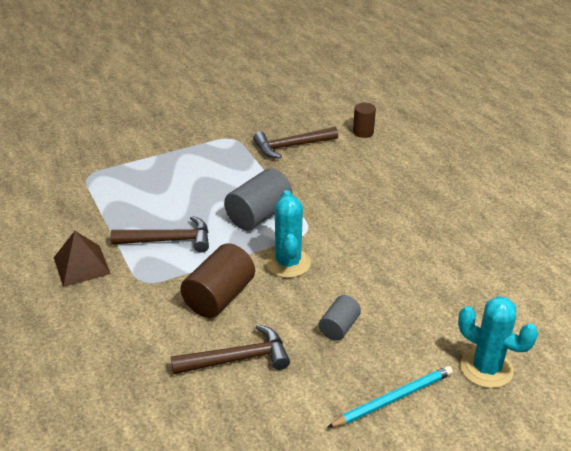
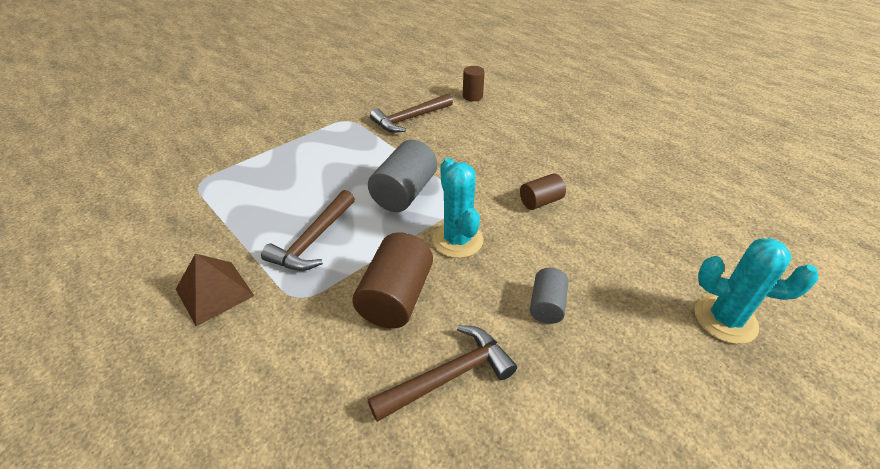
camera: 15 degrees left, 5 degrees up
brown hammer [111,216,209,253] -> brown hammer turned 135 degrees clockwise [261,190,355,271]
turquoise pencil [327,366,453,428] -> none
none -> brown cylinder [520,173,566,210]

